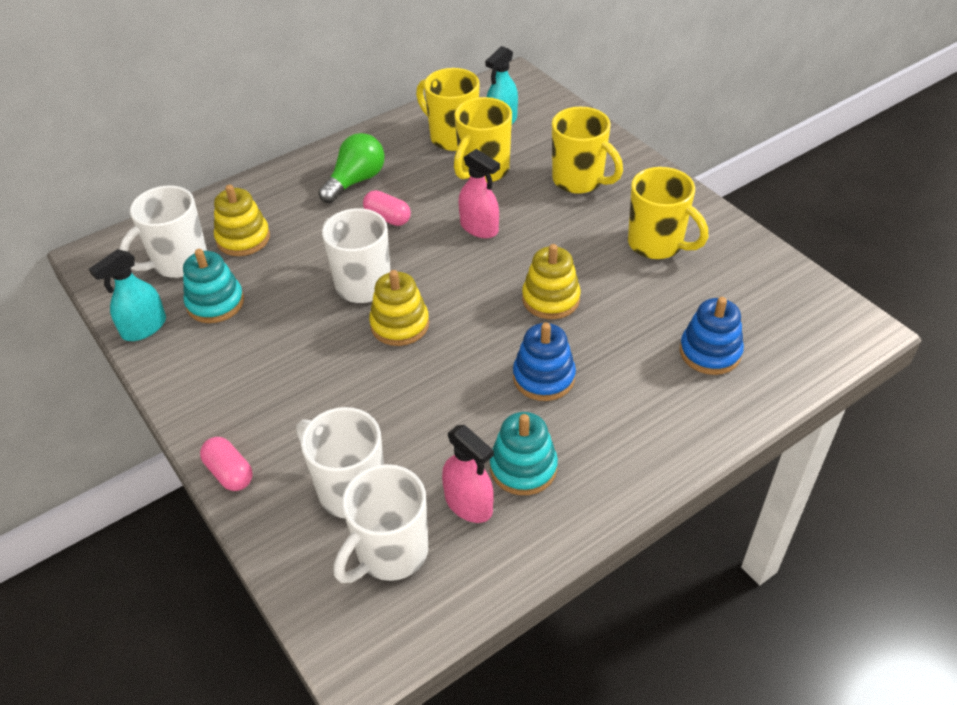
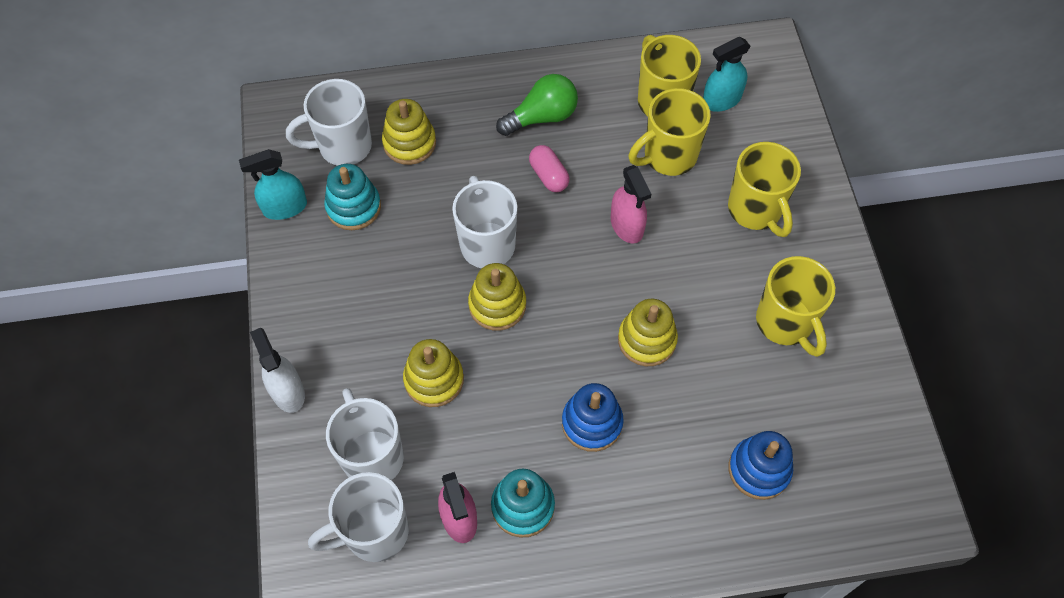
camera: 25 degrees right, 15 degrees up
pink capsule [200,437,253,491] -> white spray bottle [250,328,305,413]
none -> yellow stacking toy [403,339,464,407]

